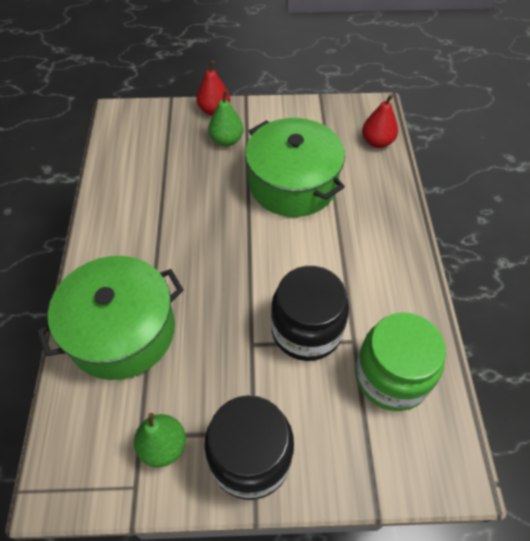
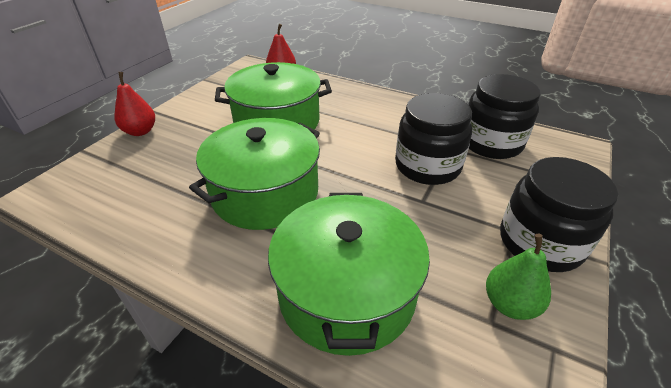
camera: 60 degrees left, 15 degrees down
green pear [208,90,244,146] -> none
green jar [355,312,446,411] -> black jar [468,74,540,159]
none -> green pot [189,118,320,230]

